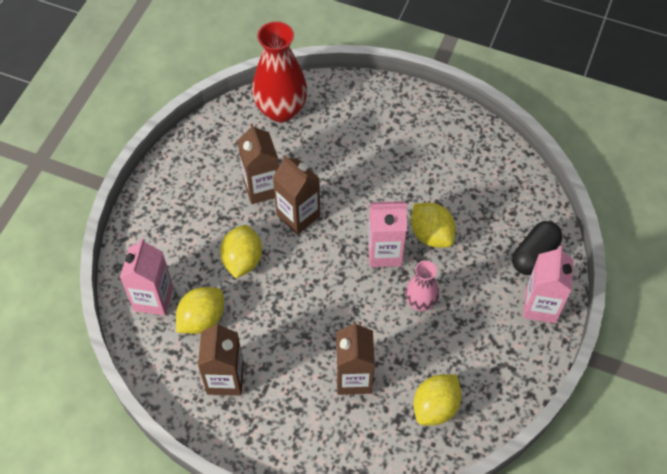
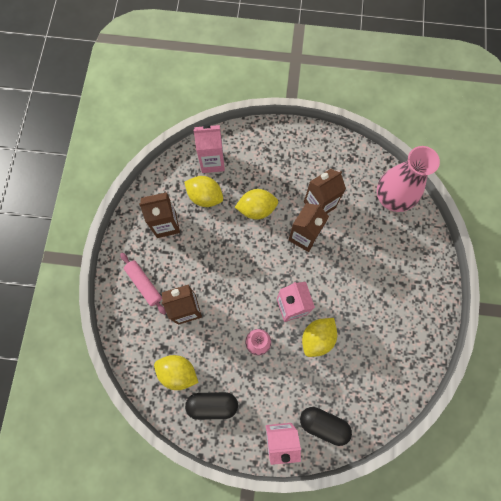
camera: 75 degrees right, 15 degrees up
red vase [252,21,307,122] -> pink vase [377,146,440,212]
none -> pink rolling pin [120,253,166,315]
none -> black capsule [185,392,238,420]

